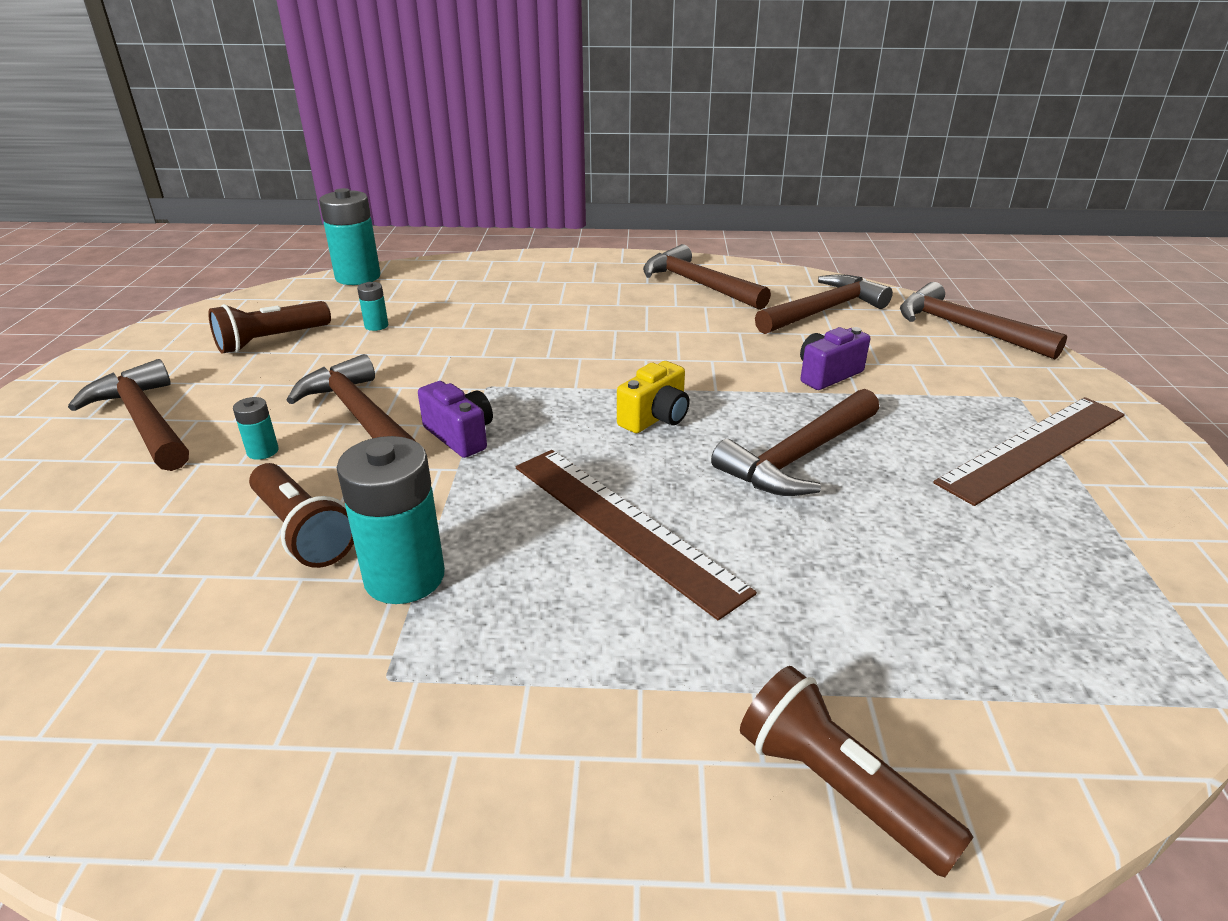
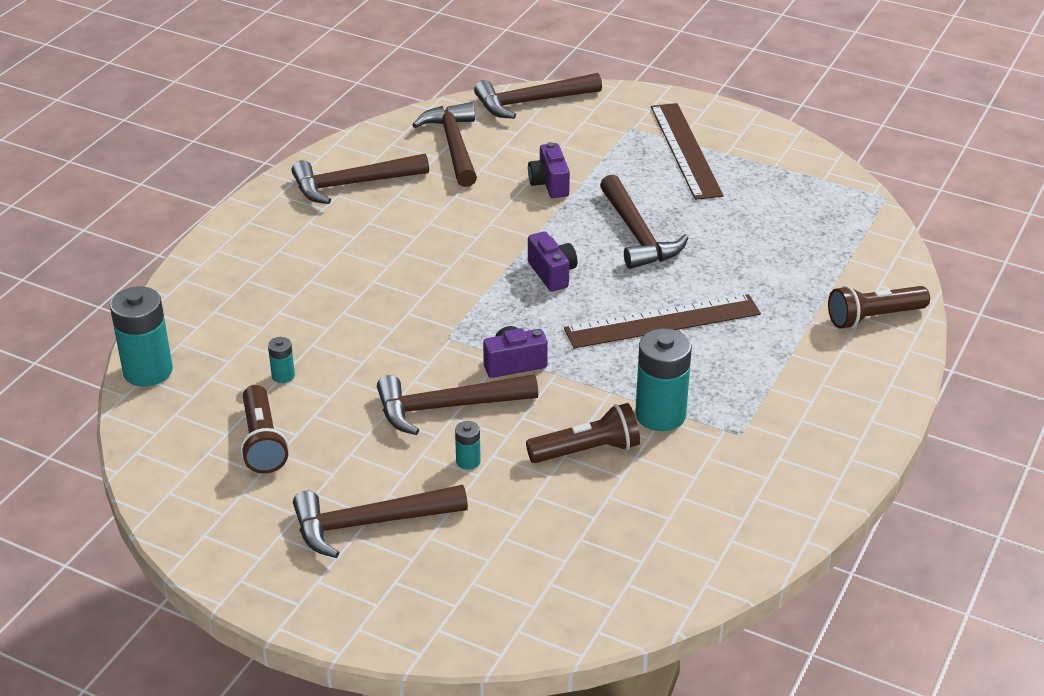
camera: 65 degrees left, 5 degrees up
yellow camera [617,361,690,433] -> purple camera [528,231,577,292]

